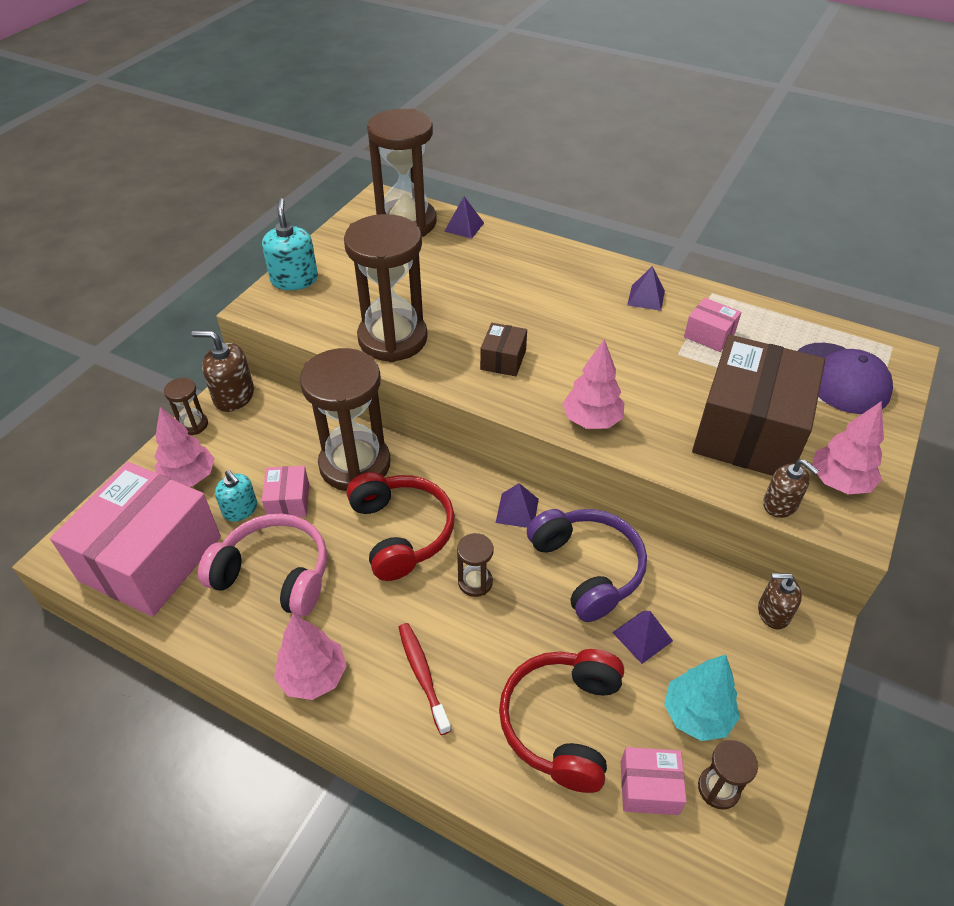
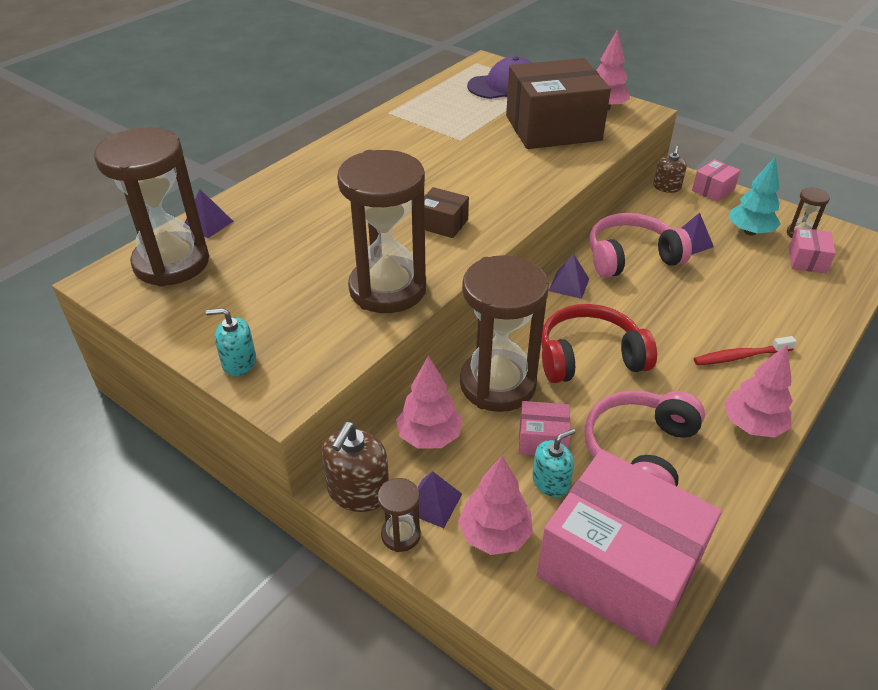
camera: 80 degrees left, 5 degrees down
turquoise soap dispenser [262,198,318,290] -> turquoise soap dispenser [206,308,256,376], size x0.66
brown hourglass [457,533,494,597] -> none
red headphones [499,649,624,793] -> none
purple headphones [527,509,647,622] -> pink headphones [589,213,692,278]
pink tree [562,339,624,429] -> pink tree moved to [396,356,462,449]
purple pyramid [627,266,665,311] -> purple pyramid moved to [409,471,462,528]
pink box [684,298,741,352] -> pink box moved to [692,159,741,202]
brown box [692,335,825,476] -> brown box turned 45 degrees counterclockwise [506,58,611,149]
brown soap dispenser [763,459,819,518] -> none

